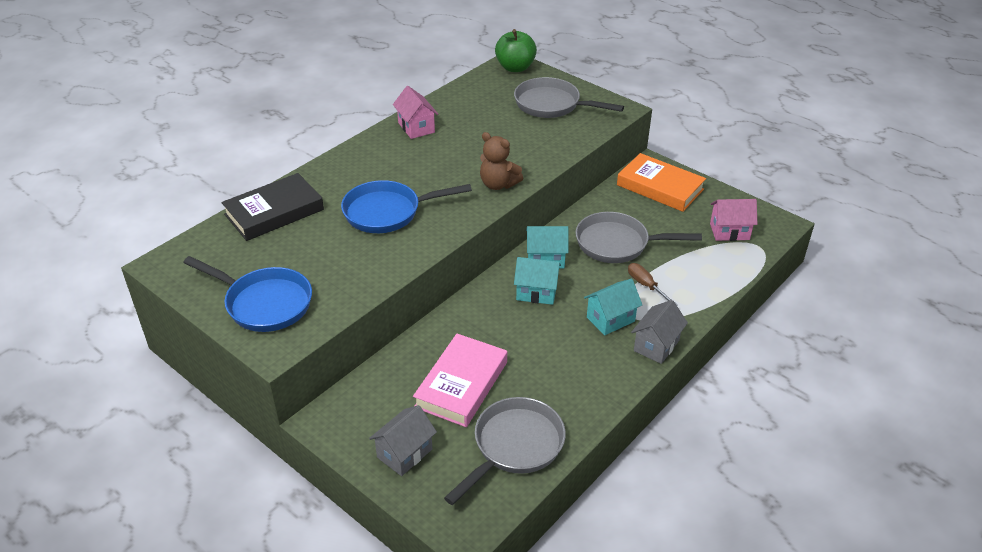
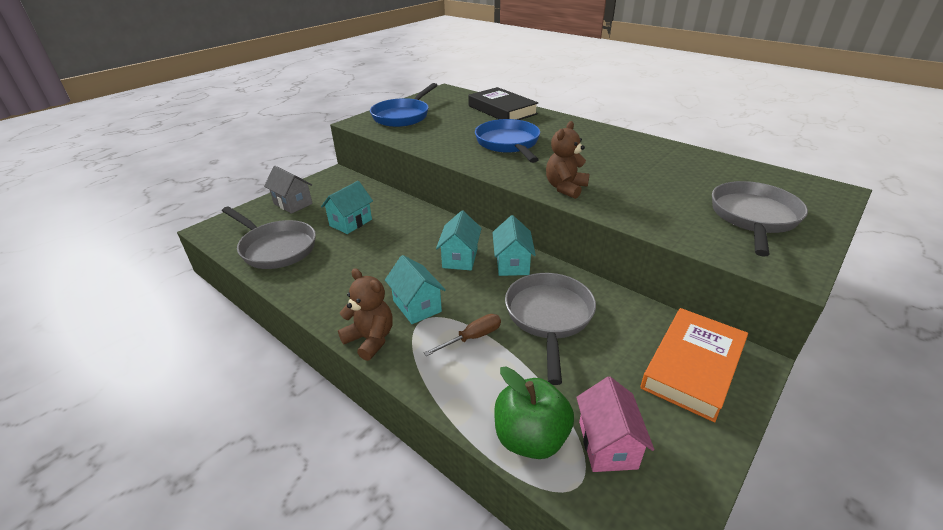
camera: 90 degrees right, 5 degrees down
pink house [393,86,438,139] -> none
pink book [413,334,507,427] -> turquoise house [321,181,373,234]
green apple [495,29,537,72] -> green apple moved to [494,367,574,459]
grey house [631,300,688,364] -> brown teddy bear [338,268,393,361]

